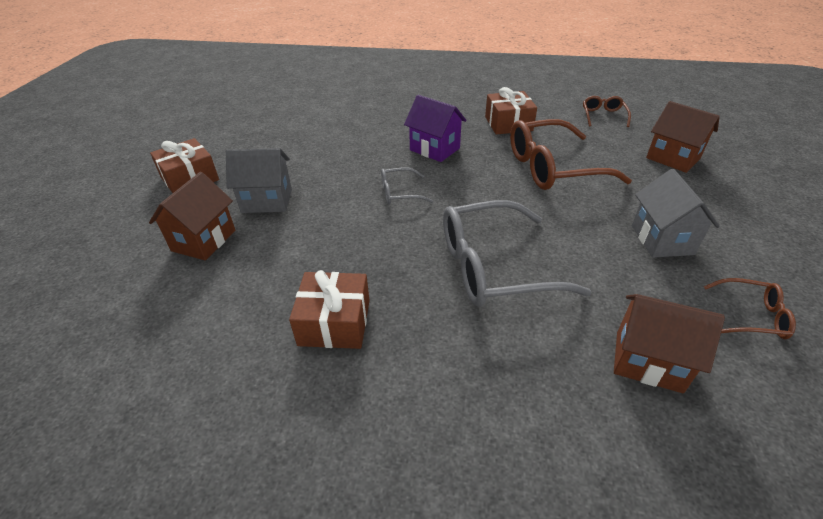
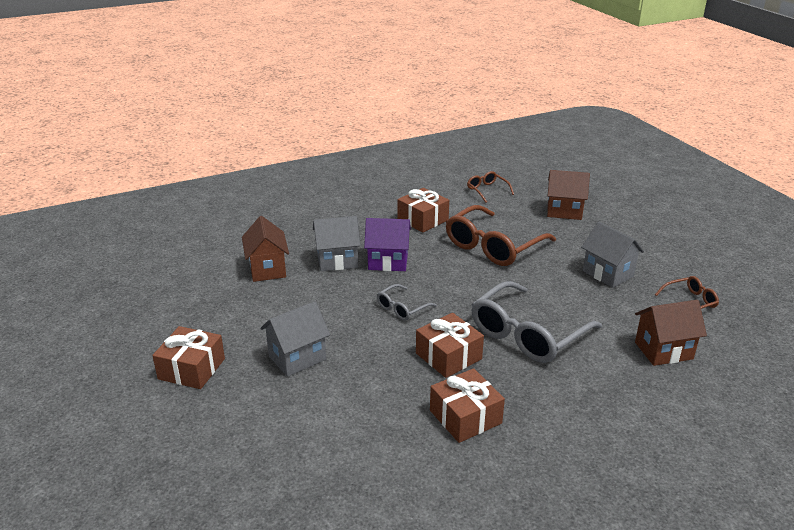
camera: 35 degrees left, 10 degrees down
brown house [149,172,235,260] -> brown house moved to [242,216,289,282]
none -> grey house [313,216,361,271]
none -> brown gift [416,313,484,378]

